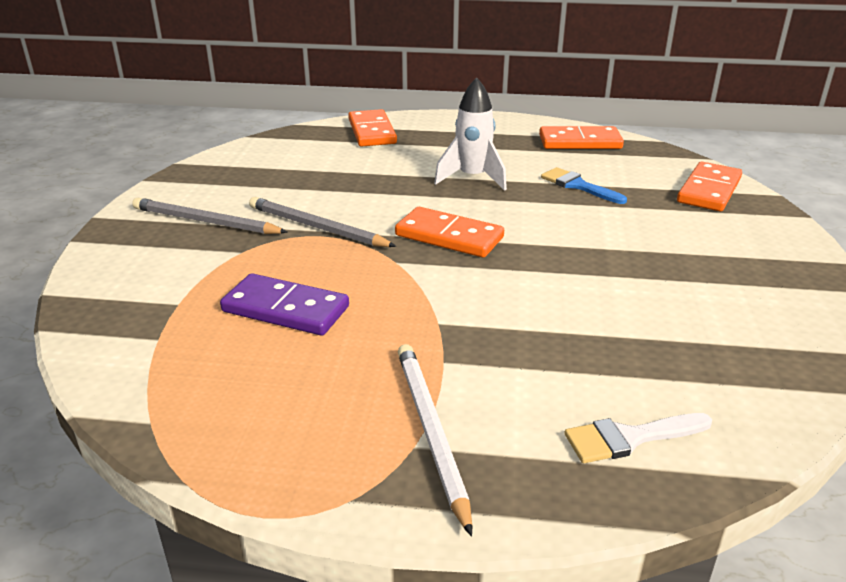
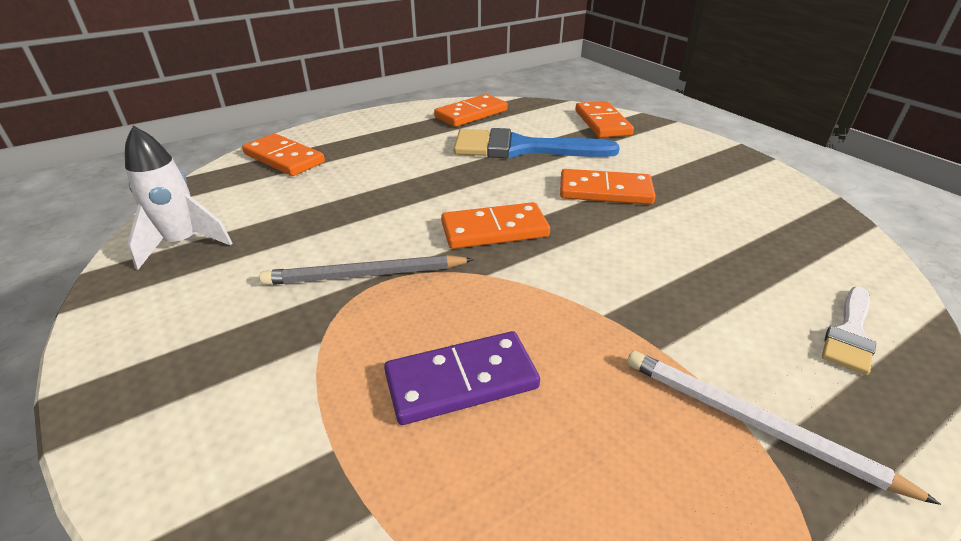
camera: 40 degrees left, 5 degrees up
grey pencil [132,198,287,234] -> none
white rocket [434,78,507,191] -> white rocket moved to [125,126,232,270]
blue brush [541,167,627,204] -> blue brush [454,128,620,158], size x1.96
none -> orange domino [560,169,656,205]

